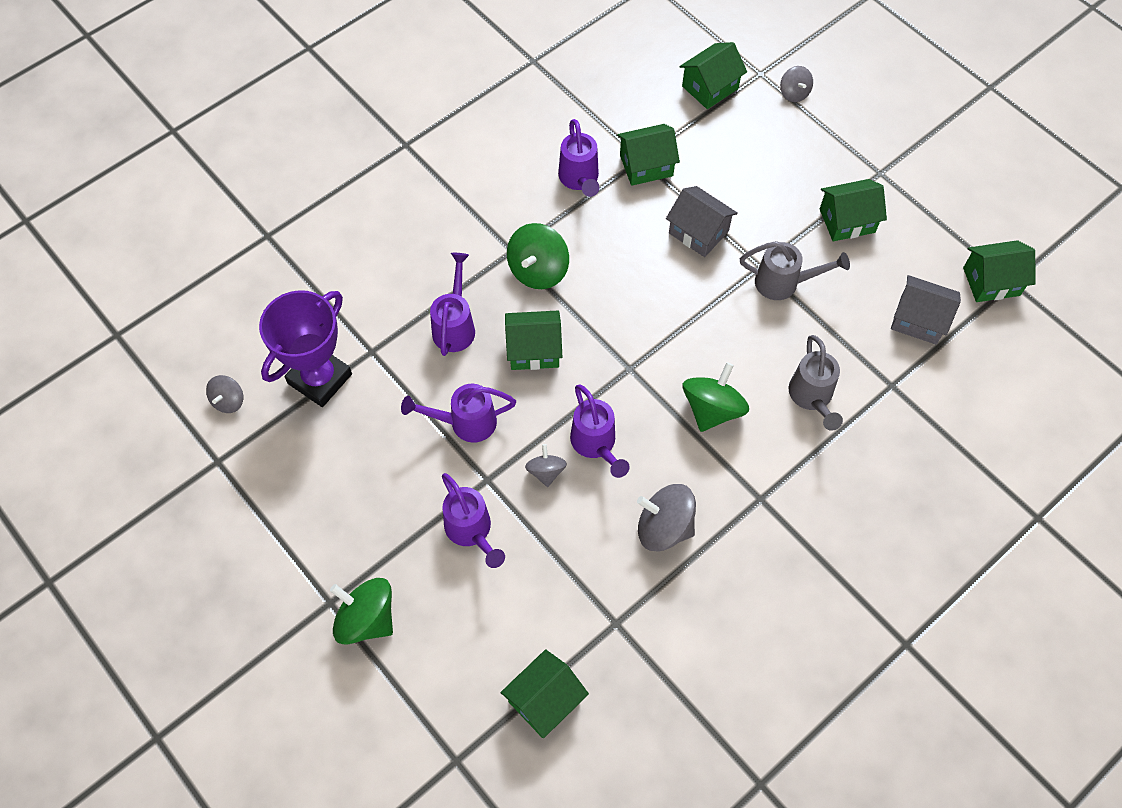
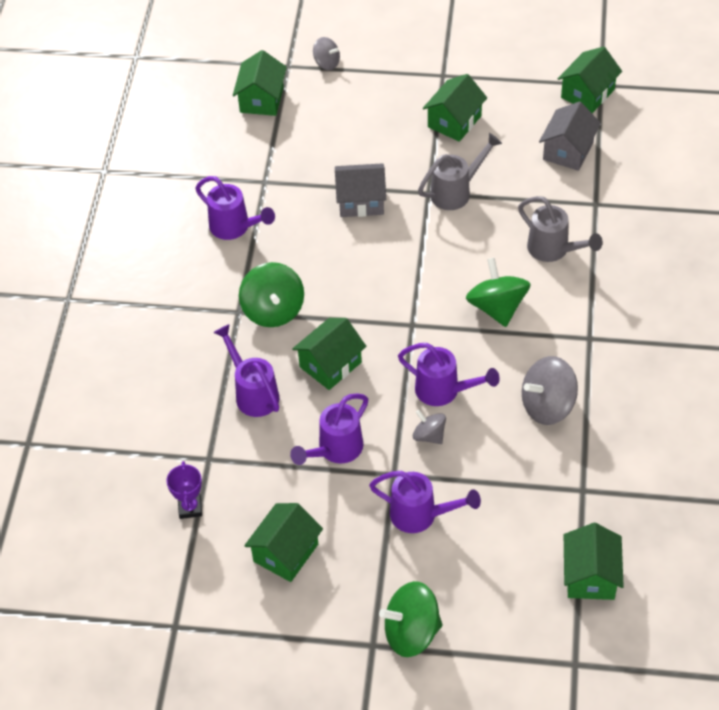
camera: 40 degrees left, 10 degrees down
grey spinning top [206,375,243,413] -> none
purple trophy [259,290,352,407] -> purple trophy [166,461,202,519], size x0.48
green house [617,124,680,186] -> green house moved to [244,503,323,582]
grey house [891,275,961,345] -> grey house turned 45 degrees counterclockwise [539,101,601,171]

